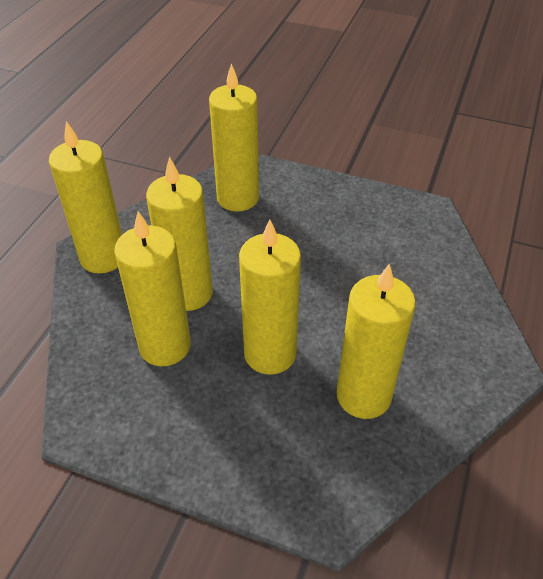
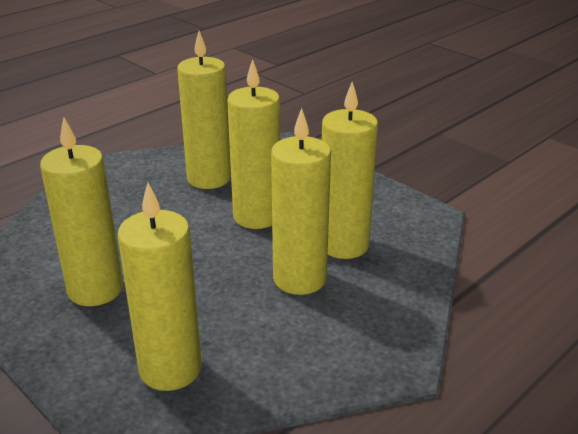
camera: 155 degrees left, 15 degrees down
yellow candle [49,121,122,274] -> yellow candle moved to [40,118,123,306]

